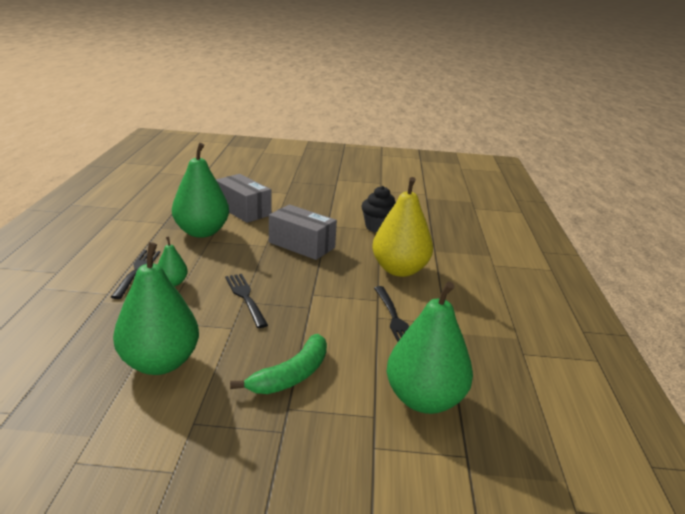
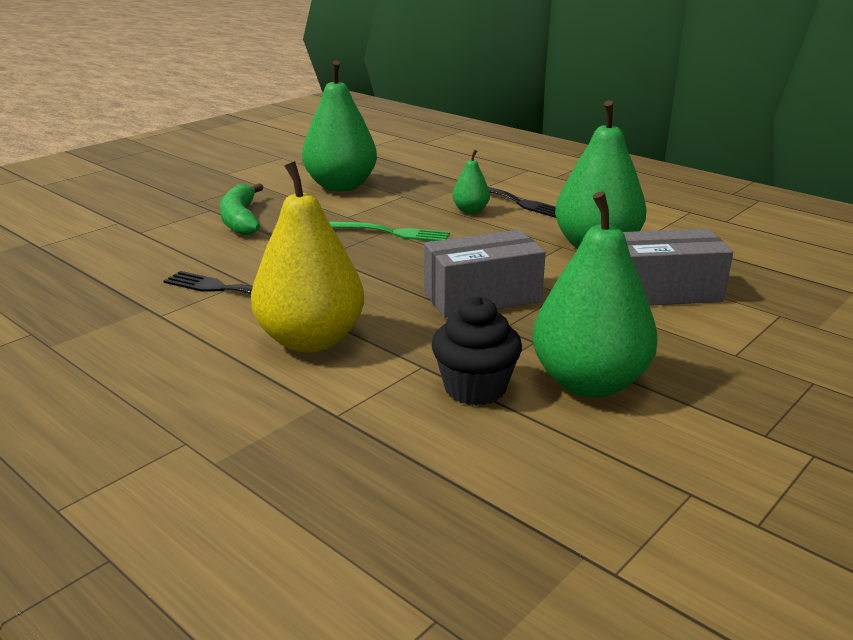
camera: 130 degrees right, 0 degrees up
black fork [225,274,268,328] -> green fork [329,221,450,241]
green pear [387,282,473,414] -> green pear moved to [532,191,658,397]

